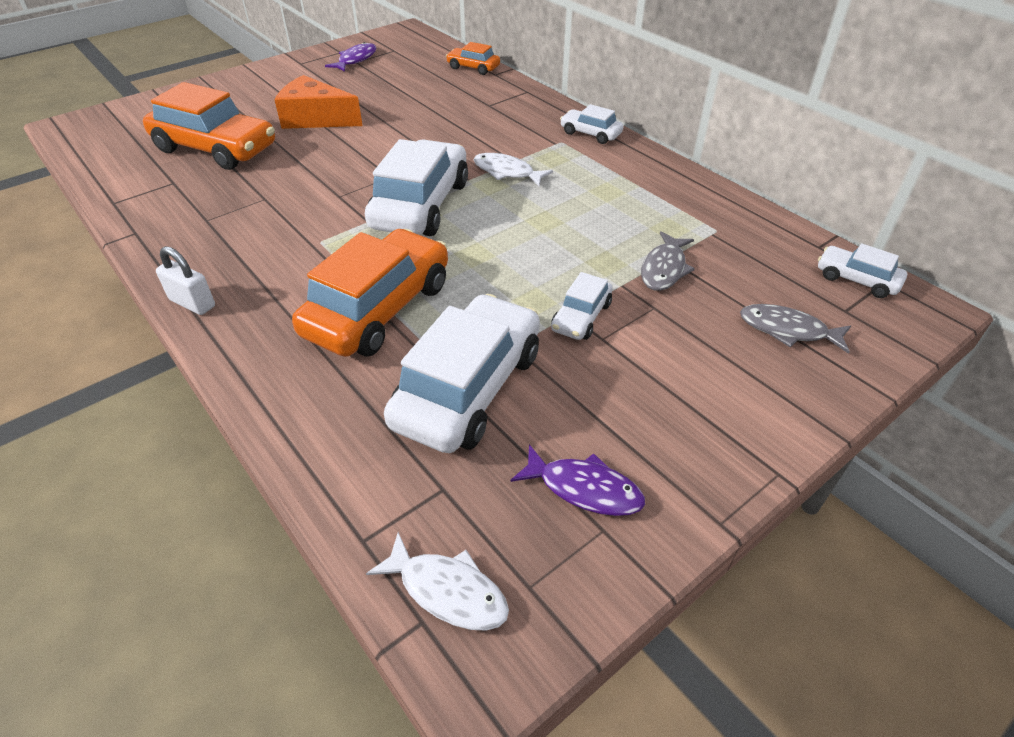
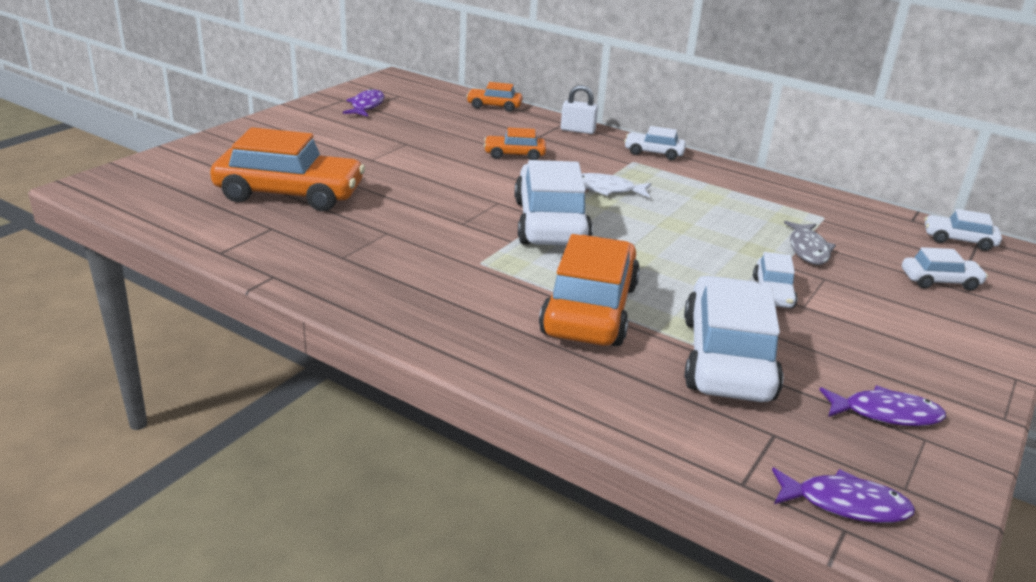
camera: 20 degrees left, 15 degrees down
white padlock [156,246,215,315] -> white padlock moved to [561,85,598,134]
orange cheese [275,75,363,129] -> none
white fish [366,532,509,631] -> purple fish [772,468,915,523]
grey fish [740,304,851,354] -> white car [902,247,988,291]
none -> orange car [484,127,546,160]

